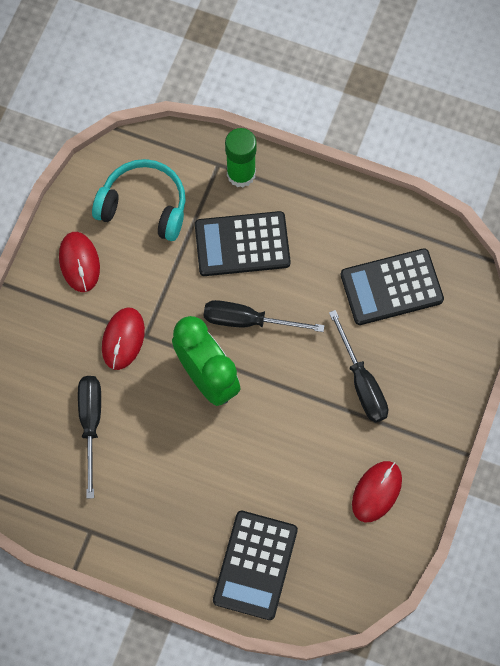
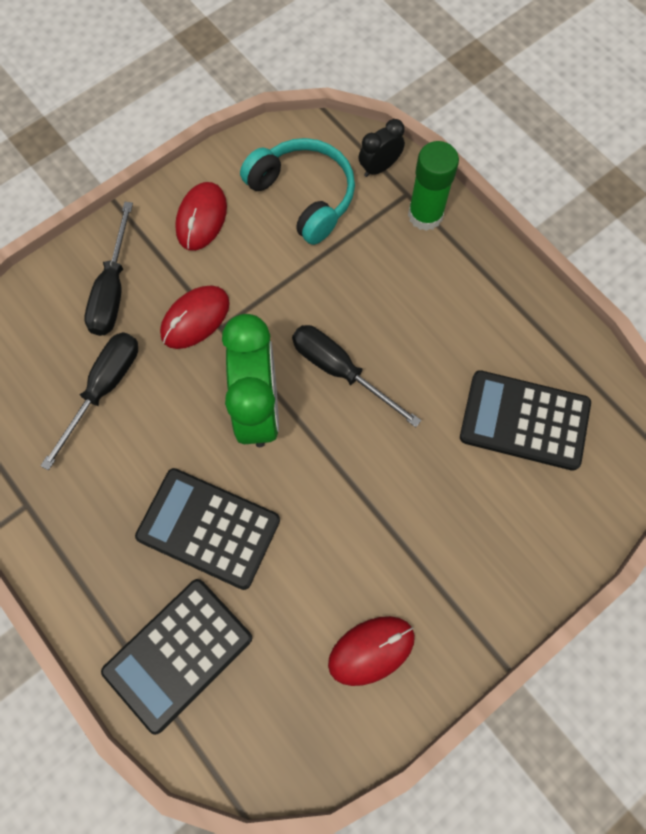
camera: 30 degrees right, 0 degrees up
black calculator [195,211,291,276] -> black calculator moved to [135,468,280,590]
black screwdriver [329,310,388,423] -> black screwdriver moved to [84,202,133,336]
none -> black clock [359,119,405,177]

